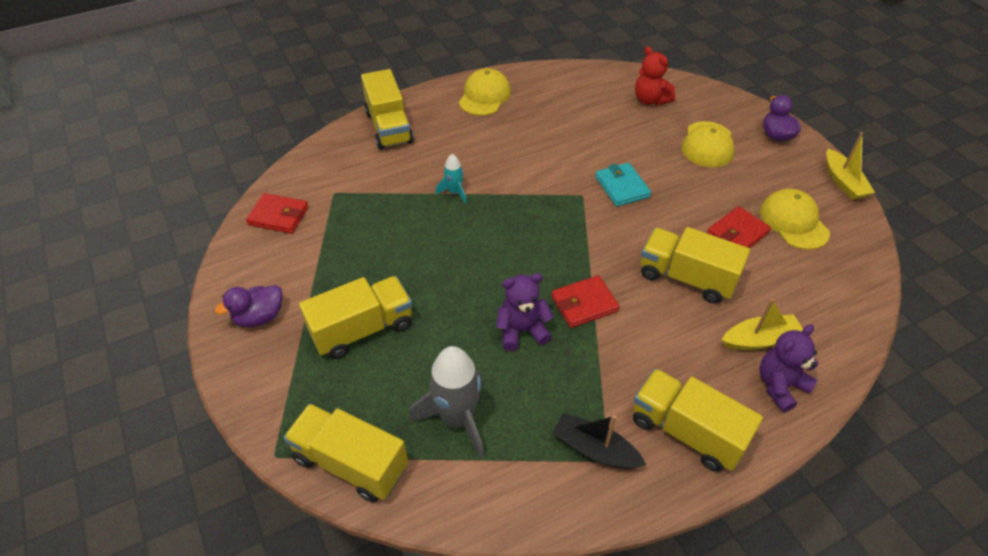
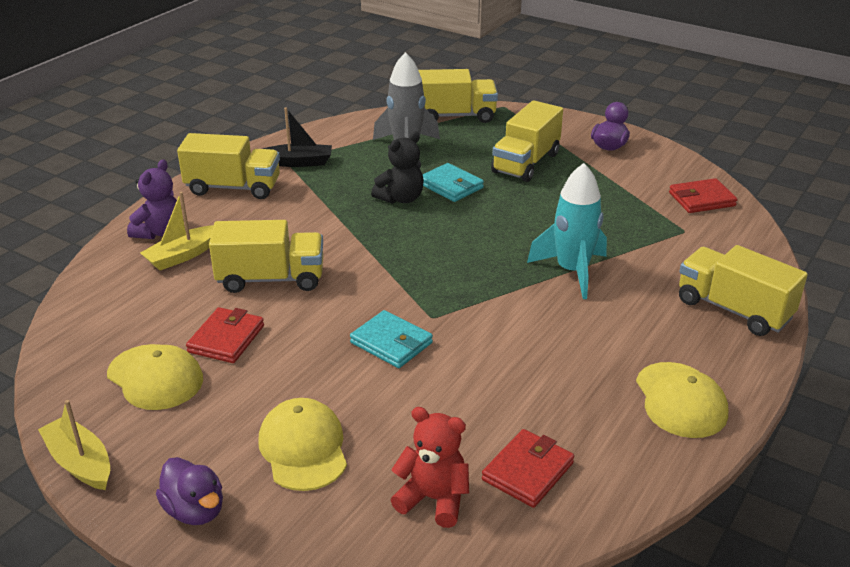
camera: 150 degrees right, 15 degrees down
turquoise rocket [435,154,466,203] -> turquoise rocket [527,163,607,299], size x1.97
purple teddy bear [496,273,554,351] -> black teddy bear [371,132,424,204]
red wallet [551,275,620,328] -> red wallet moved to [482,429,574,508]
none -> turquoise wallet [423,163,484,202]

